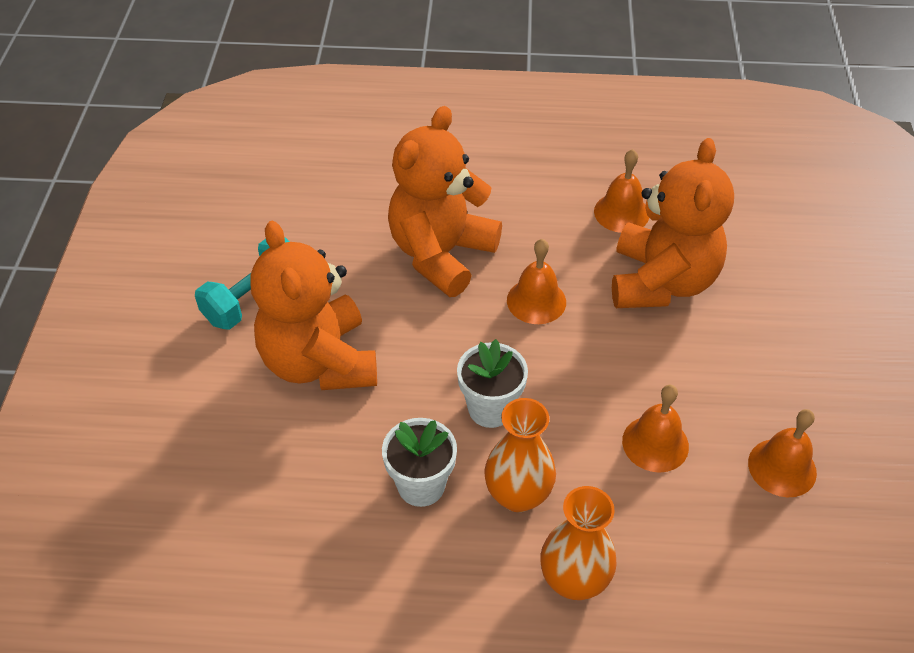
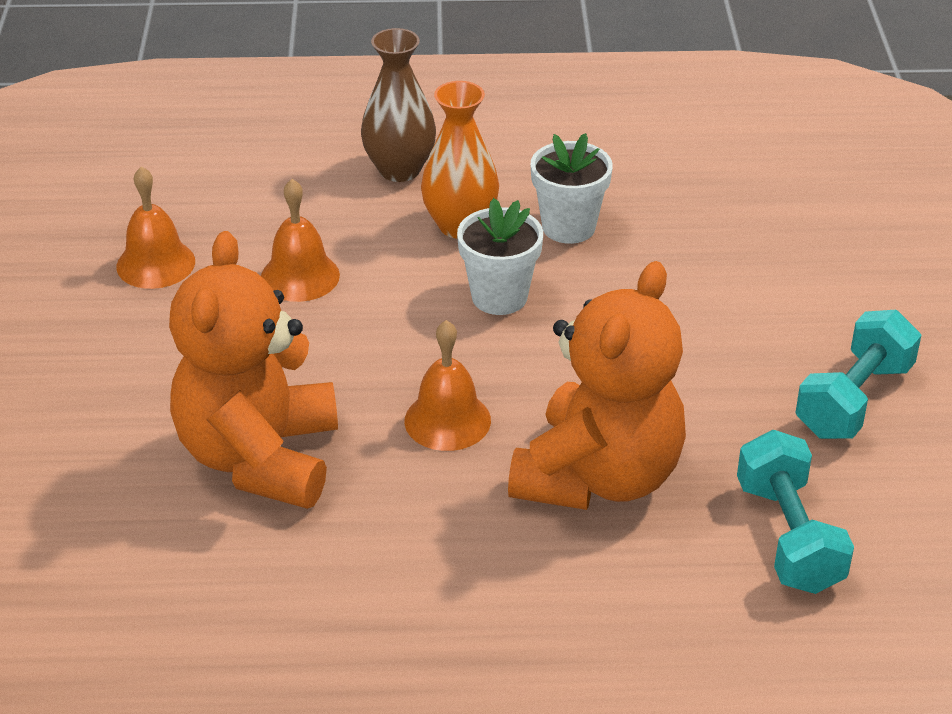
camera: 175 degrees right, 10 degrees down
orange teddy bear [250,220,377,390] -> none
orange vase [540,486,617,600] -> brown vase [361,28,436,182]
orange bell [594,149,649,233] -> none
none -> turquoise dumbbell [737,430,854,594]

